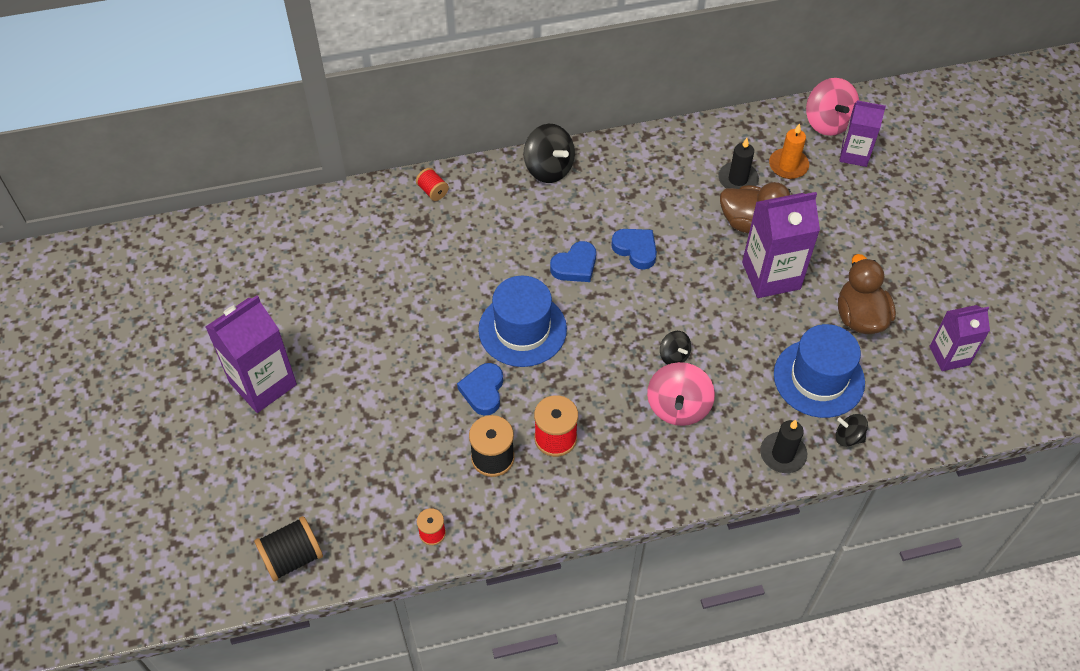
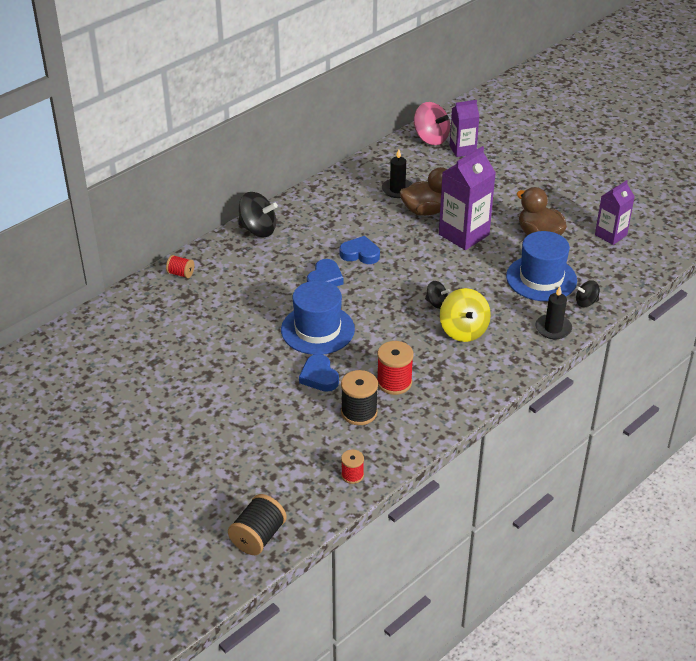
camera: 30 degrees left, 15 degrees down
purple carton [206,295,297,413] -> none
pink spinning top [647,362,715,426] -> yellow spinning top [440,288,491,342]
orange candle [769,123,809,179] -> none

